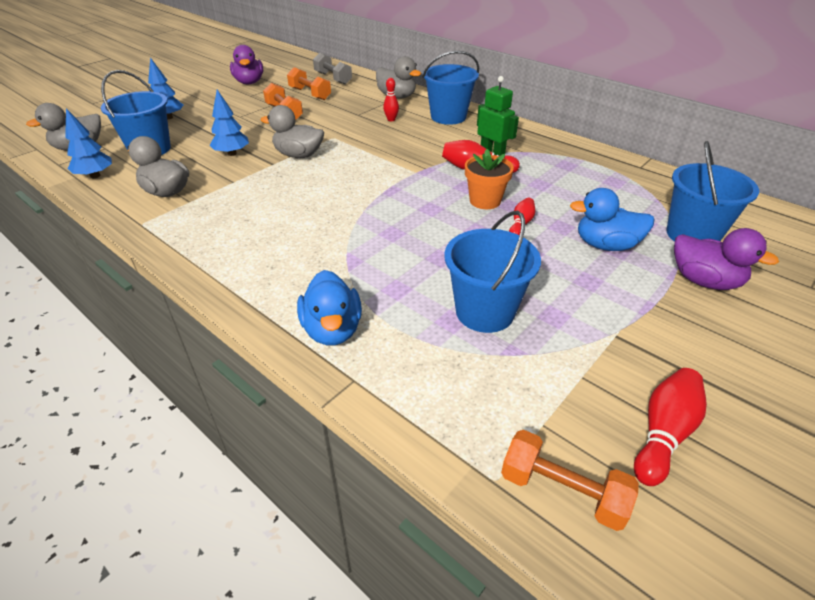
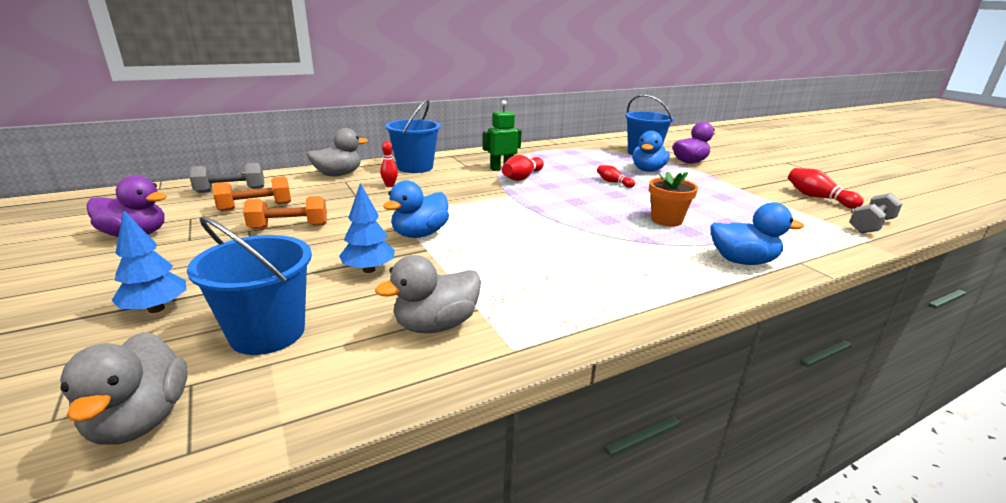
camera: 70 degrees left, 15 degrees down
blue tree [65,108,112,178] -> none
grey duck [261,105,324,158] -> blue duck [383,180,449,238]
blue bucket [444,211,541,333] -> none
orange flower pot [465,149,514,209] -> orange flower pot moved to [649,171,698,227]
orange dumbbell [501,430,639,531] -> grey dumbbell [849,193,903,233]

